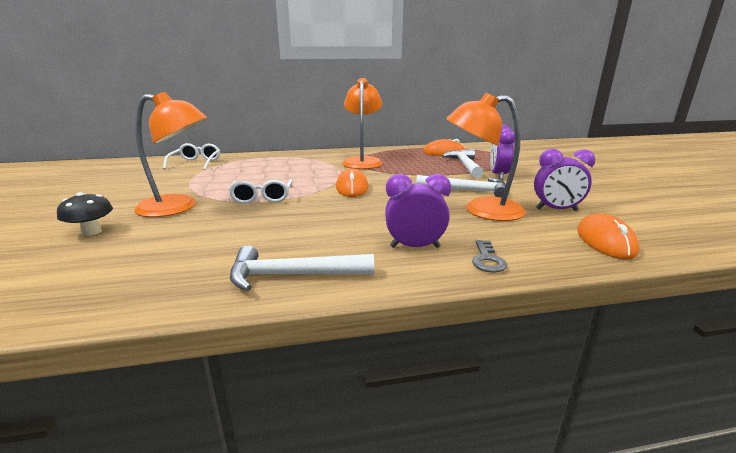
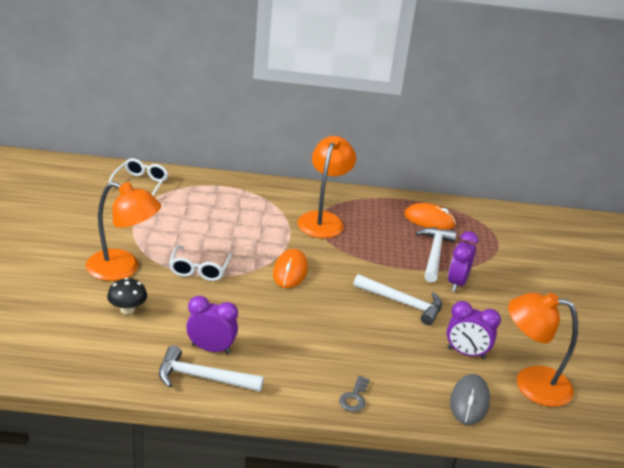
camera: 10 degrees right, 10 degrees up
black mushroom [57,192,113,236] -> black mushroom moved to [107,278,147,314]
purple clock [385,174,451,248] -> purple clock moved to [186,296,238,354]
orange lamp [446,93,526,221] -> orange lamp moved to [508,293,578,407]
orange mouse [577,213,639,260] -> grey mouse [450,374,490,425]

